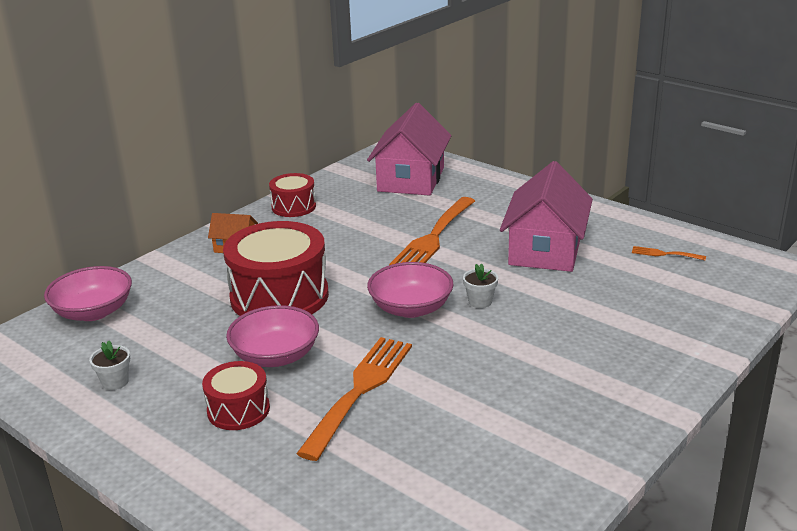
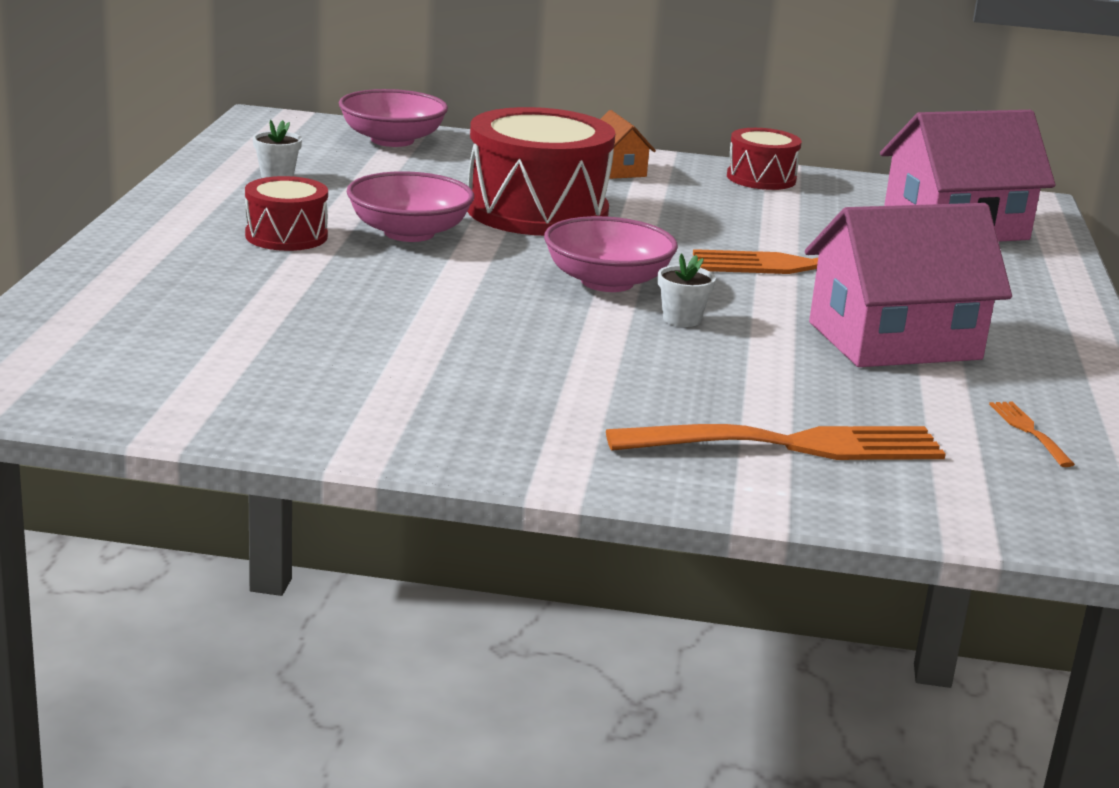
camera: 55 degrees right, 5 degrees down
orange fork [296,337,412,461] -> orange fork moved to [606,424,946,460]

